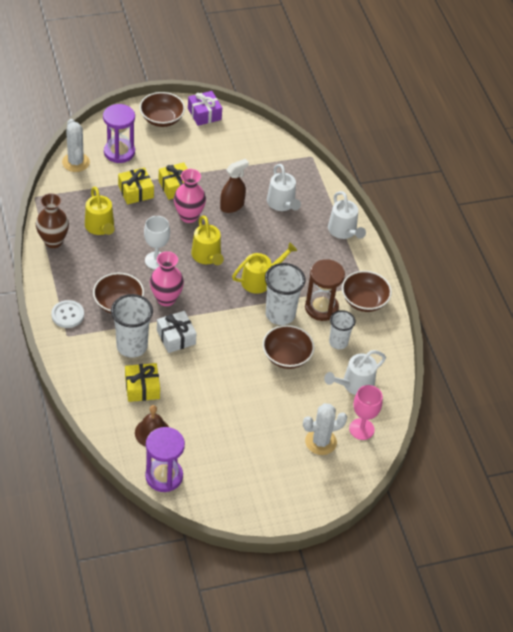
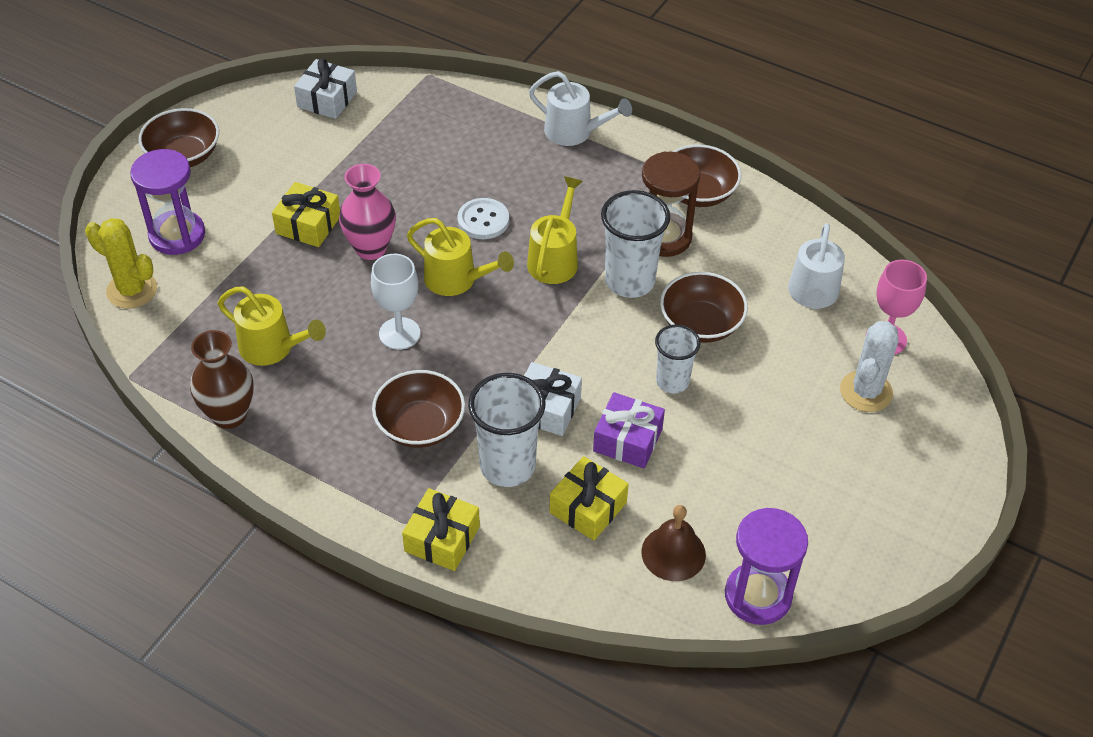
camera: 40 degrees left, 0 degrees up
white button [51,300,84,328] -> white button moved to [457,198,509,239]
white cactus [62,119,90,172] -> yellow cactus [85,218,157,309]
yellow gift [118,167,154,204] -> yellow gift moved to [402,488,480,571]
pink vase [150,251,184,306] -> none
purple gift [188,91,222,126] -> purple gift moved to [593,392,665,468]
brown spray bottle [220,159,249,213] -> none
white watering can [267,164,301,211] -> none
white cup [329,310,355,349] -> white cup moved to [655,324,700,393]
none -> white gift [294,59,357,119]

